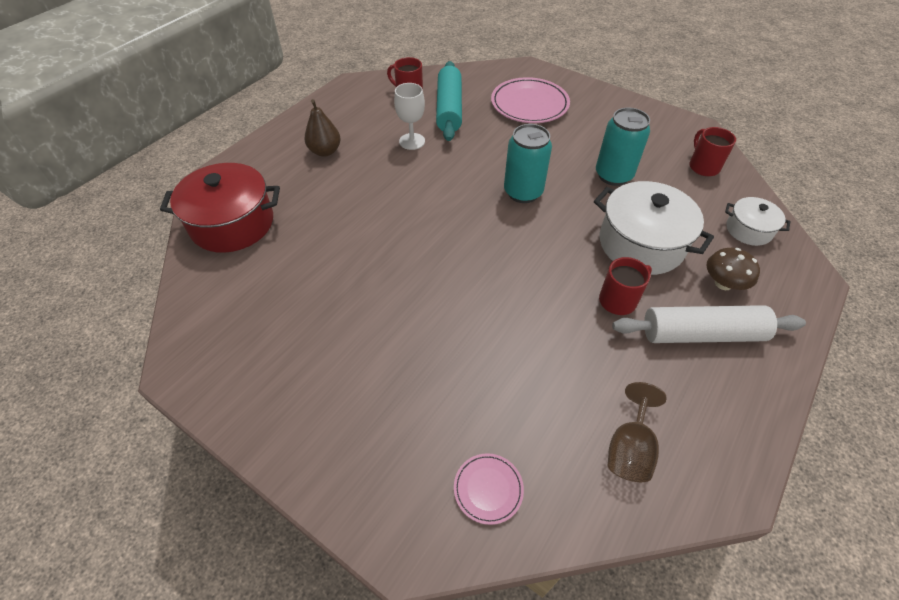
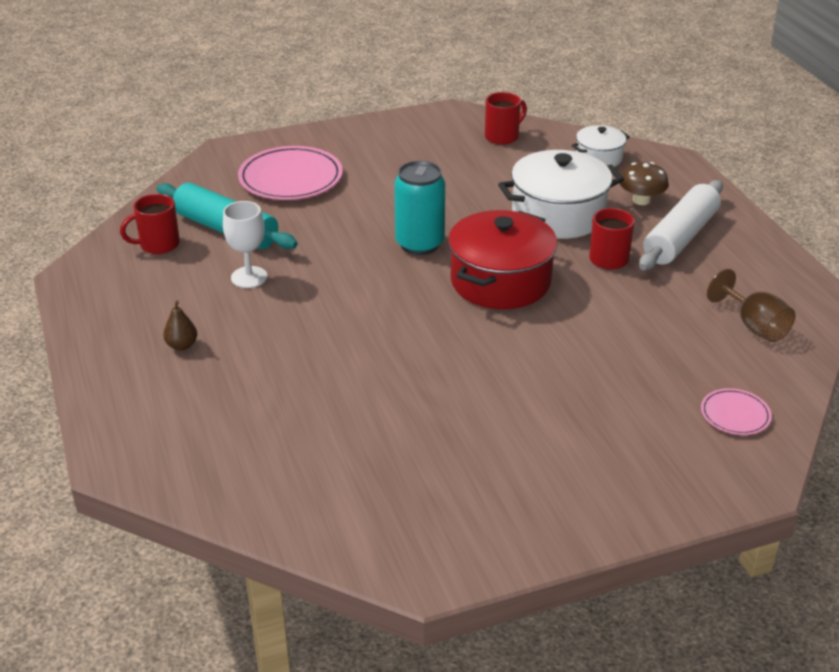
camera: 55 degrees left, 15 degrees down
red pot [160,163,280,253] -> red pot moved to [448,210,558,309]
brown pear [304,99,341,157] -> brown pear [163,300,197,351], size x0.65
turquoise can [596,108,650,186] -> none
red mug [689,127,736,176] -> red mug turned 120 degrees clockwise [485,92,527,145]

